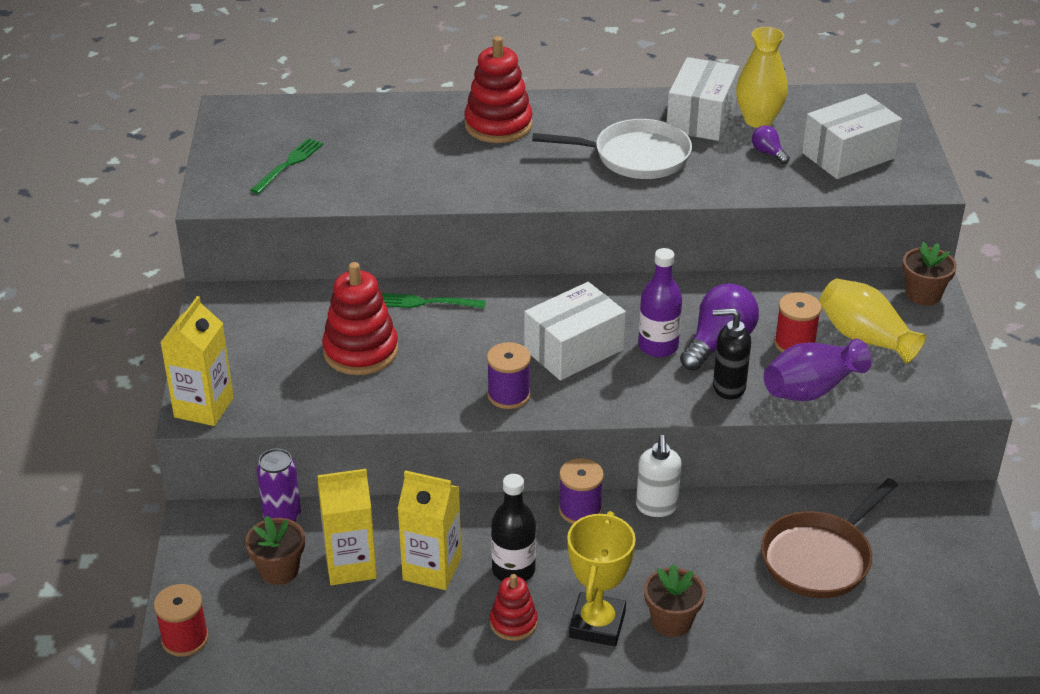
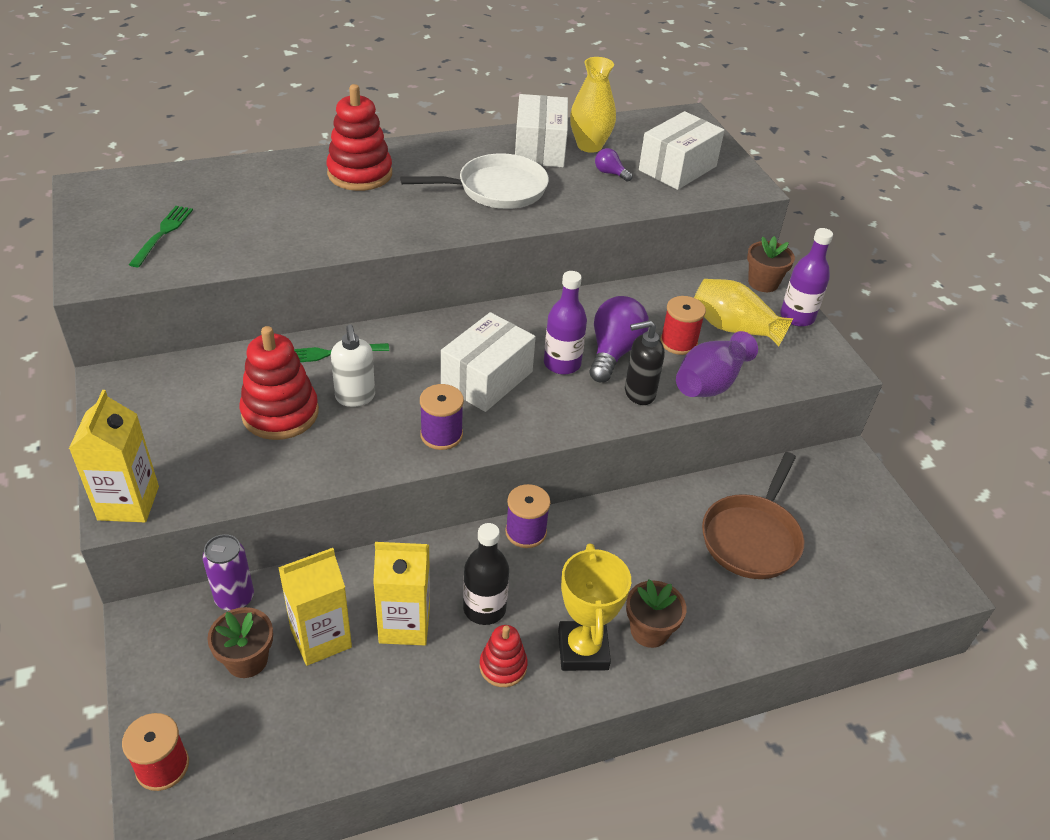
camera: 20 degrees left, 5 degrees up
white soap dispenser [636,435,682,517] -> white soap dispenser moved to [331,324,375,407]
none -> purple bottle [780,228,833,327]

